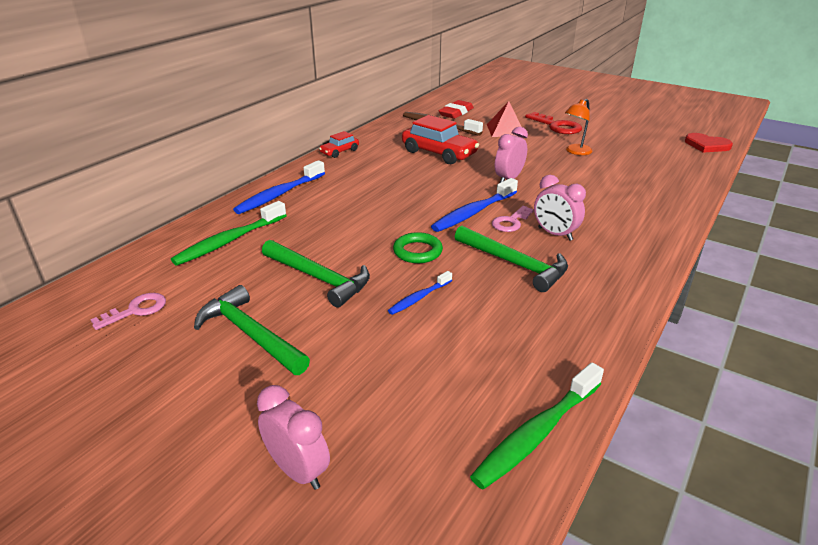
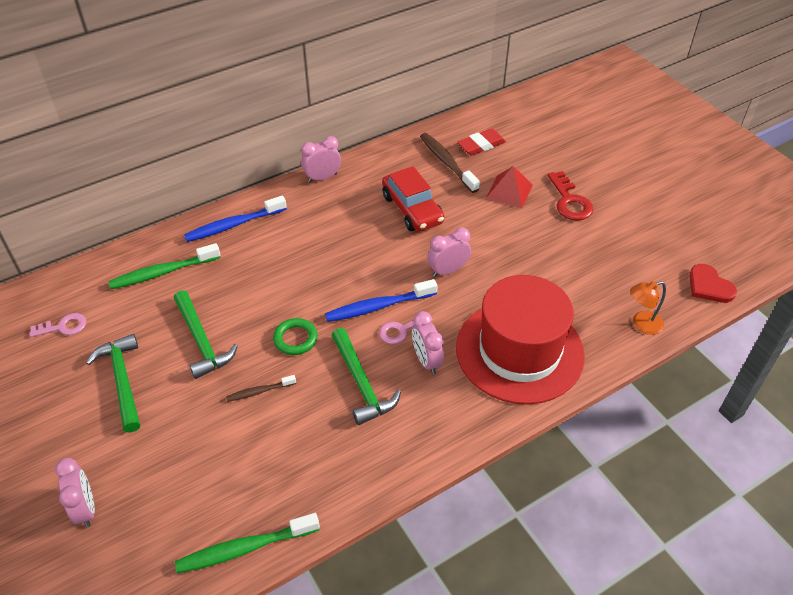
camera: 25 degrees right, 15 degrees up
red car [319,131,359,158] -> pink clock [301,136,341,182]
blue toothbrush [388,271,452,315] -> brown toothbrush [226,375,296,402]
orange lamp [565,99,592,155] -> orange lamp moved to [630,281,666,335]
none -> red hat [456,275,585,404]

